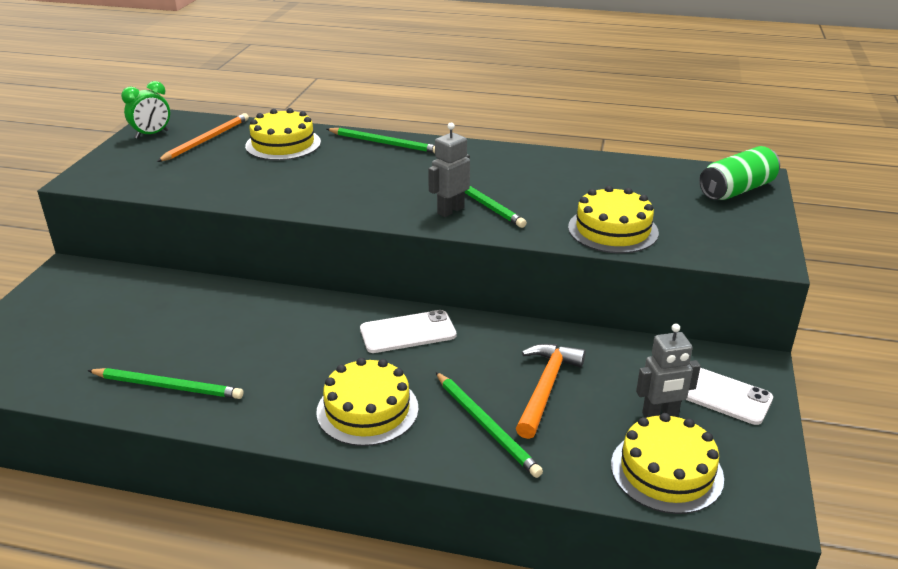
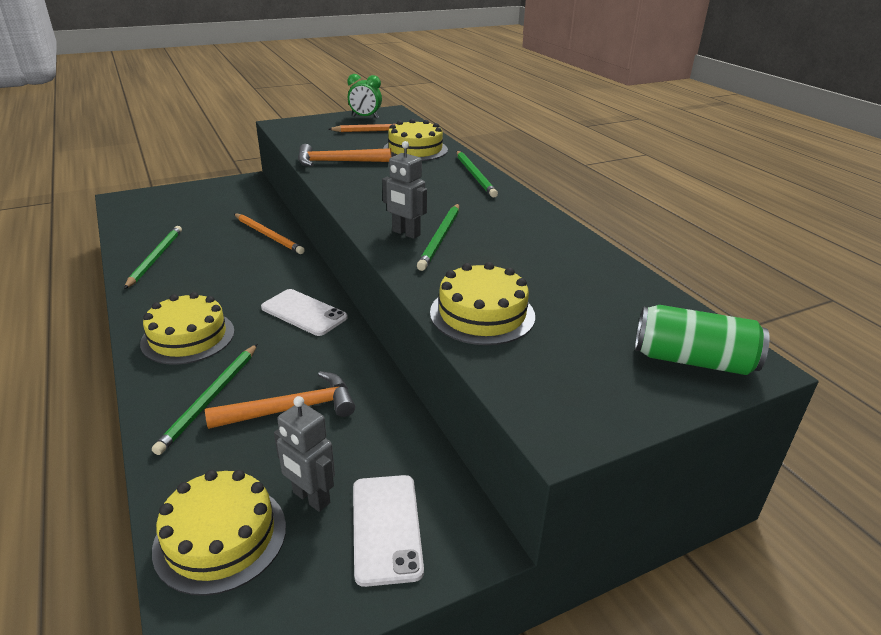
camera: 50 degrees right, 0 degrees up
green pencil [87,368,243,399] -> green pencil turned 150 degrees counterclockwise [124,226,182,289]
grey robot [428,123,470,217] -> grey robot turned 150 degrees counterclockwise [382,141,427,239]
none -> orange pencil [234,213,305,254]
none -> orange hammer [298,144,391,167]

